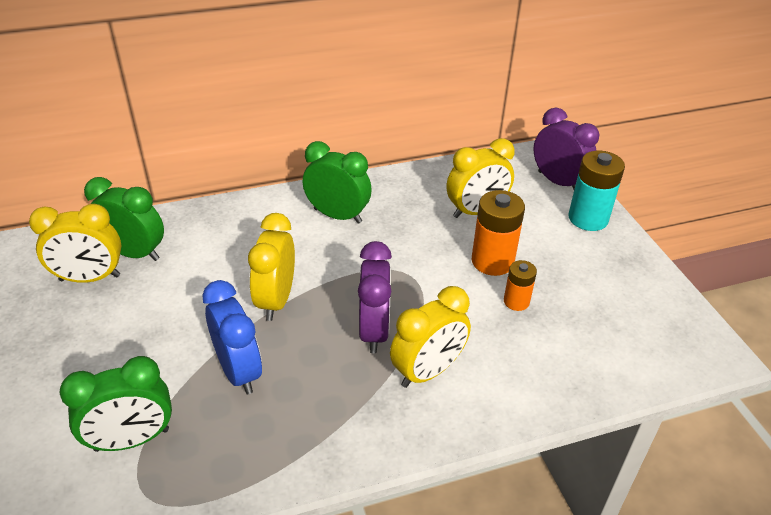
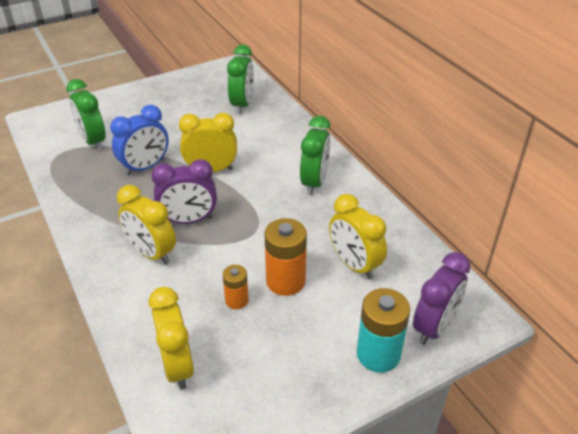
camera: 80 degrees right, 0 degrees up
yellow clock [29,204,121,283] -> yellow clock moved to [148,287,194,390]

